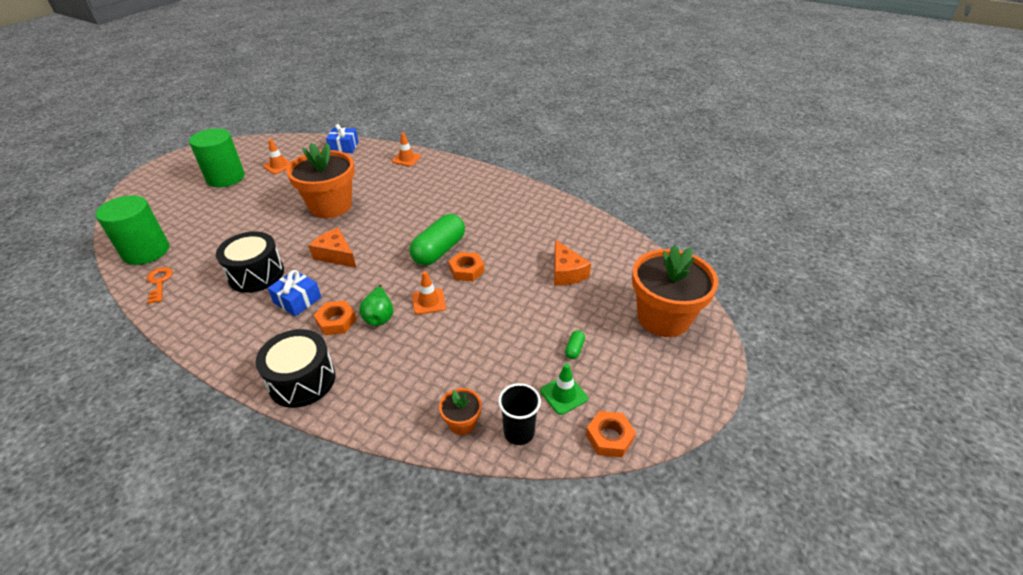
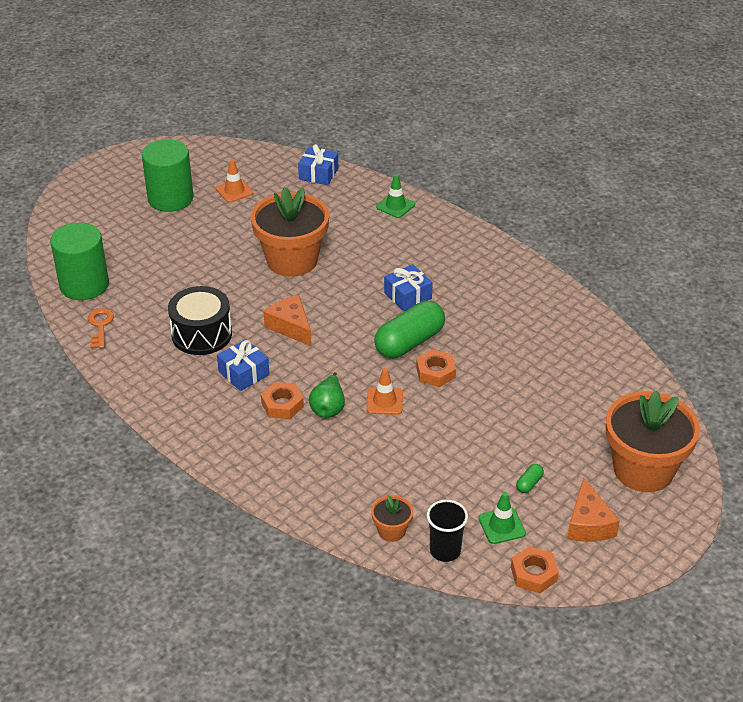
camera: 15 degrees right, 0 degrees up
black drum [256,329,335,408] -> none
orange traffic cone [392,132,421,167] -> green traffic cone [376,174,415,218]
orange cheese [554,240,591,286] -> orange cheese moved to [567,477,620,542]
none -> blue gift [384,264,433,311]

